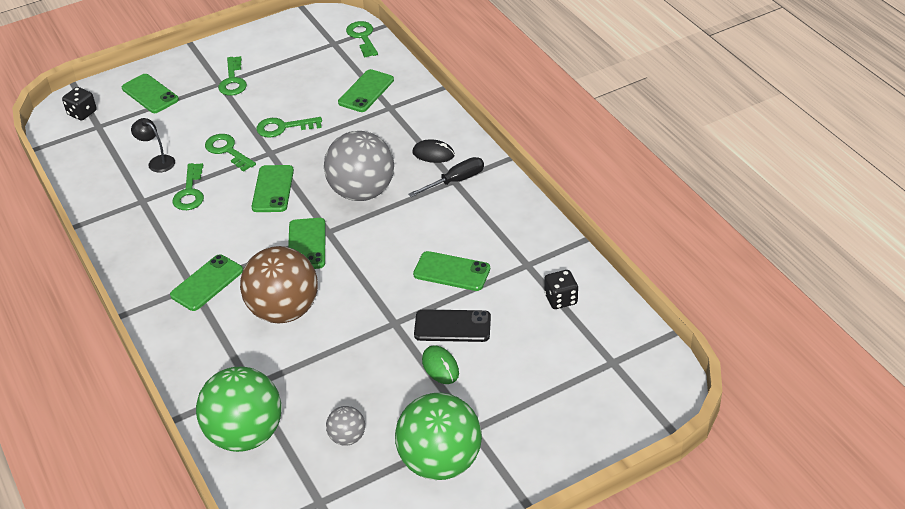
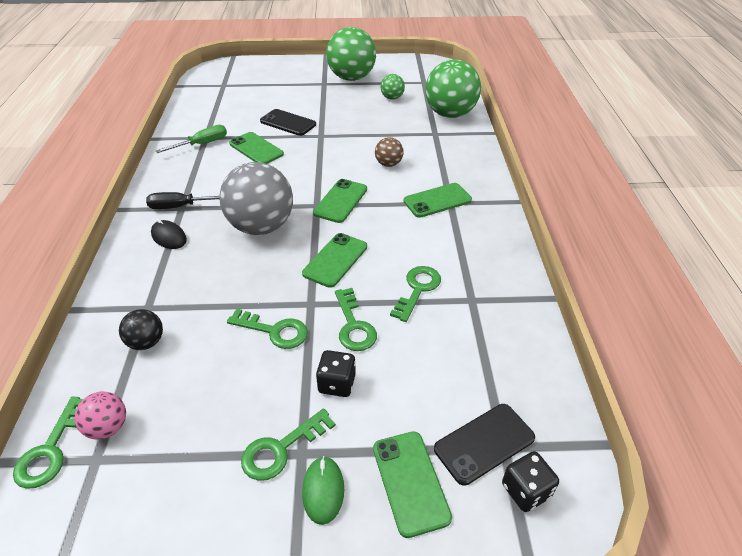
camera: 155 degrees left, 0 degrees up
black lamp [131,118,175,173] -> none
green key [218,56,247,96] -> green key turned 150 degrees counterclockwise [241,408,336,481]
brown ball [240,246,318,324] -> brown ball [375,137,404,167], size x0.47
grey ball [326,406,365,446] -> green ball [381,74,405,100]
green phone [338,69,394,112] -> black ball [119,309,163,350]
green mouse [422,345,459,384] -> green mouse moved to [302,456,344,525]
black dice [544,270,578,309] -> black dice moved to [316,350,356,397]
none -> pink ball [75,391,126,440]
none -> green screwdriver [156,125,227,153]
none -> black phone [434,404,535,486]

